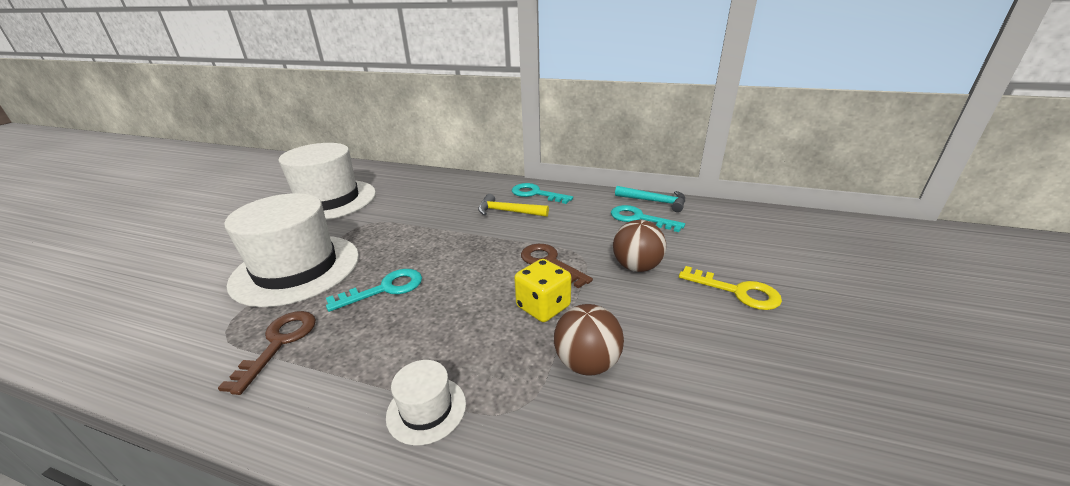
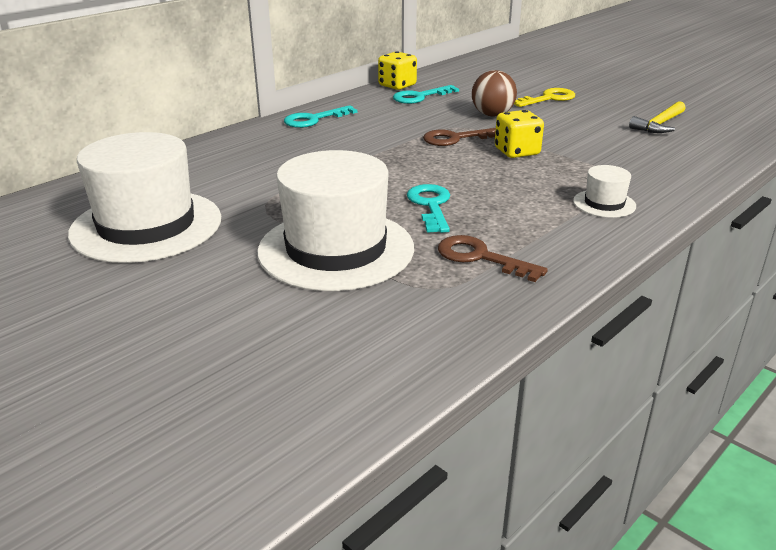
camera: 65 degrees left, 0 degrees up
yellow hammer [478,194,549,217] -> yellow hammer moved to [629,101,686,133]
brown ball [554,304,624,375] -> none
turquoise hammer [615,186,685,212] -> yellow dice [378,51,417,90]

